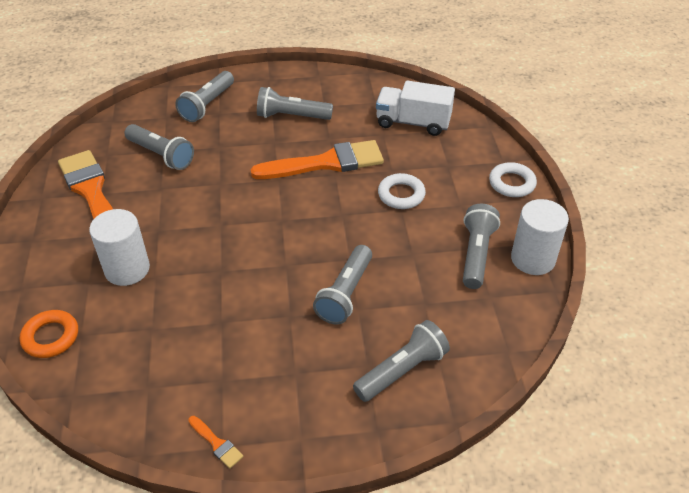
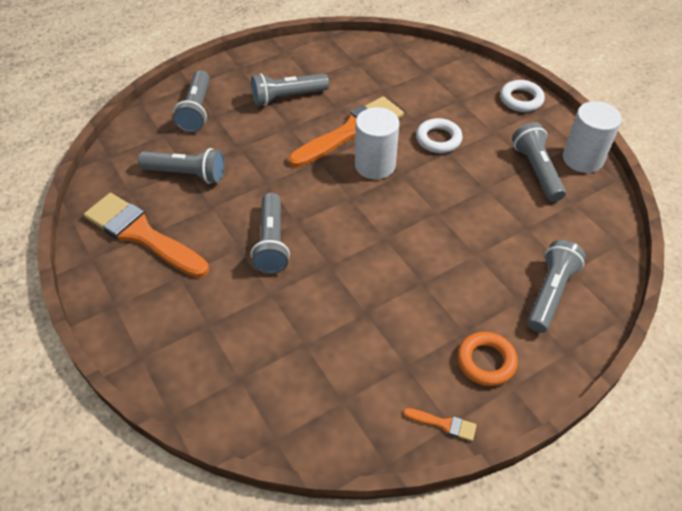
camera: 25 degrees left, 5 degrees up
orange ring [20,310,78,358] -> orange ring moved to [457,332,518,386]
white cylinder [89,209,150,286] -> white cylinder moved to [355,107,399,179]
grey flashlight [313,245,372,324] -> grey flashlight moved to [250,193,290,274]
white truck [376,81,455,136] -> none

